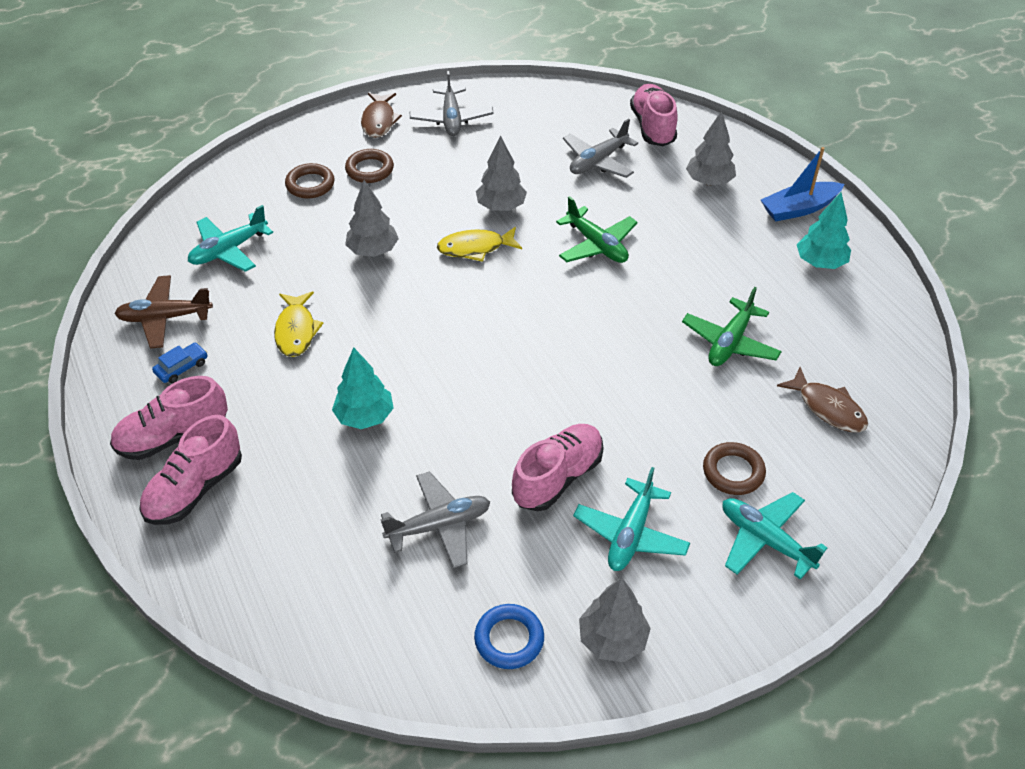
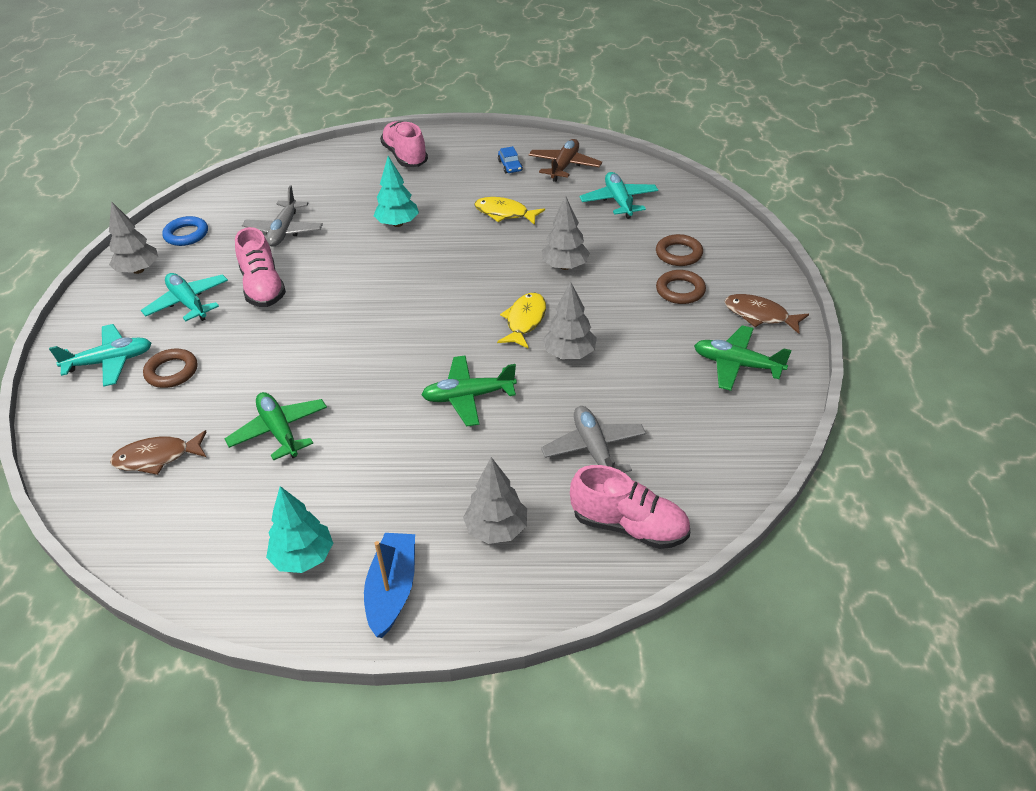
camera: 120 degrees right, 5 degrees down
pink shoe [110,376,228,460] -> none
grey plane [410,71,494,136] -> green plane [694,325,792,391]

